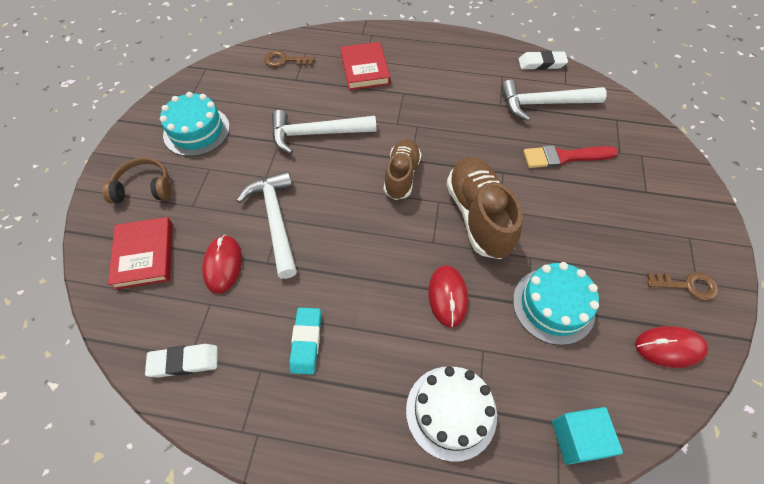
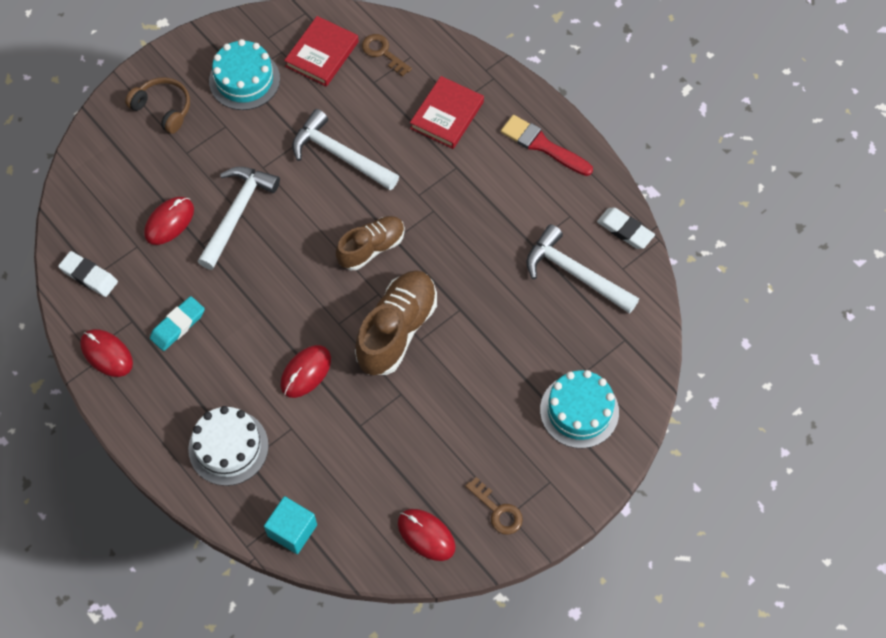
camera: 40 degrees right, 5 degrees up
red book [108,217,172,290] -> red book moved to [284,16,359,87]
turquoise cake [513,262,599,345] -> turquoise cake moved to [540,370,619,448]
red brush [523,145,618,168] -> red brush moved to [501,115,593,176]
none -> red mouse [80,329,133,377]

